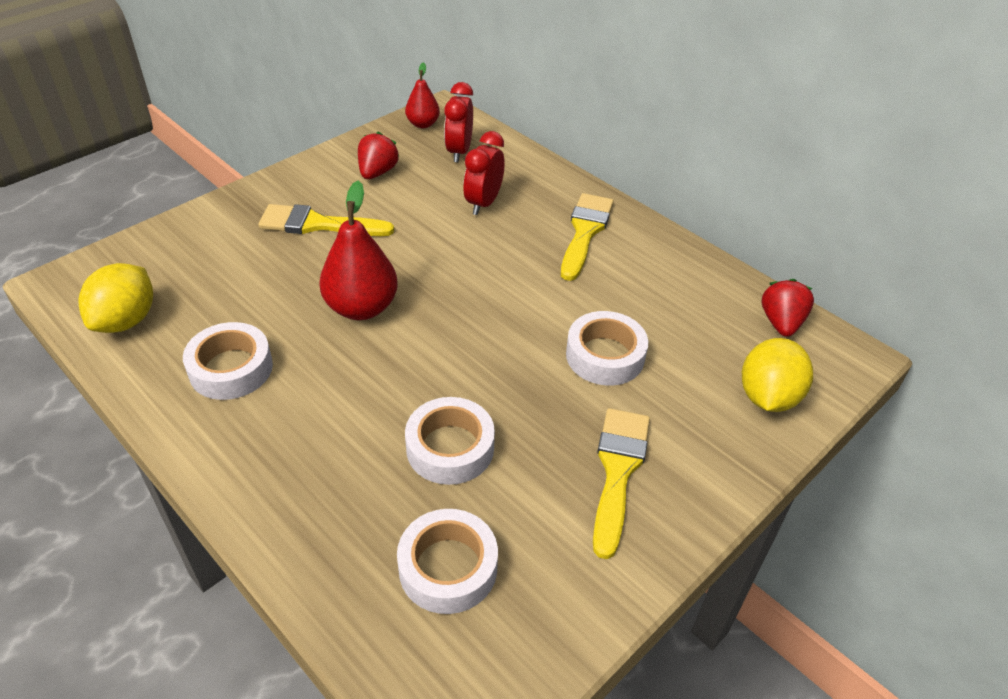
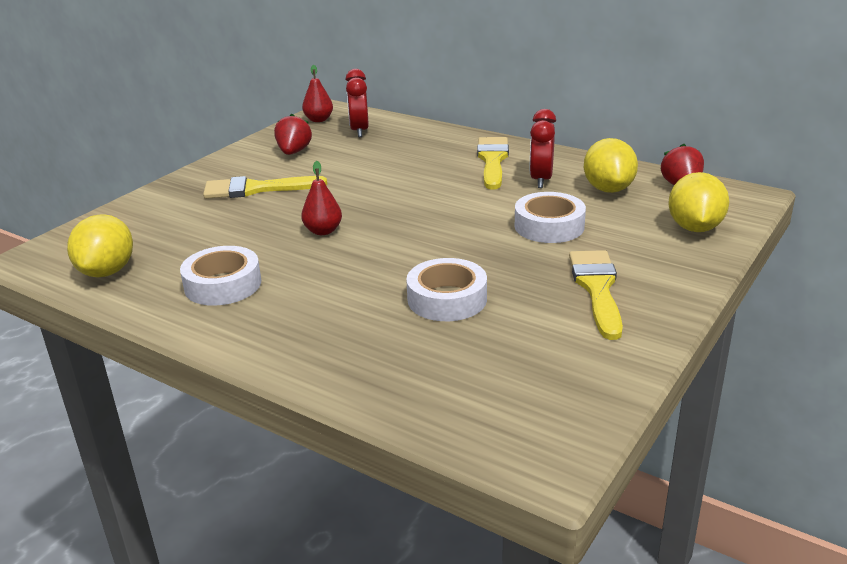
camera: 10 degrees left, 15 degrees down
red pear [319,181,398,320] -> red pear [301,161,342,235], size x0.58
white tape [397,509,498,614] -> none
red clock [463,131,505,215] -> red clock moved to [530,109,556,188]
none -> yellow lemon [584,138,638,193]

